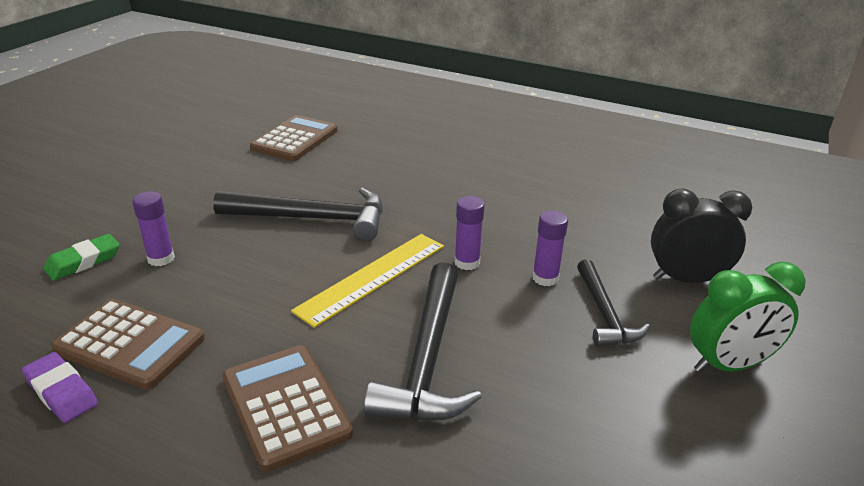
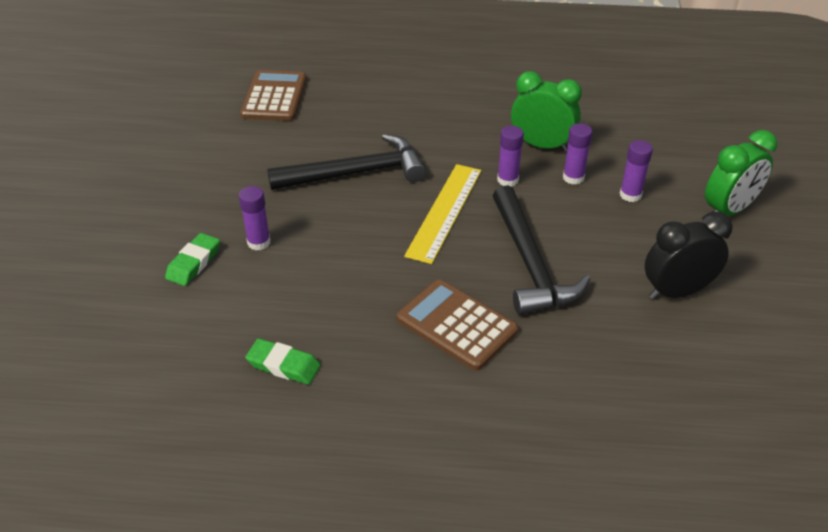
camera: 20 degrees left, 10 degrees up
purple eraser [22,352,98,423] -> green eraser [245,339,321,385]
brown calculator [51,299,205,390] -> none
black hammer [577,259,650,347] -> purple glue stick [620,140,653,202]
black clock [651,188,752,283] -> black clock moved to [645,211,733,300]
none -> green clock [511,71,582,152]

